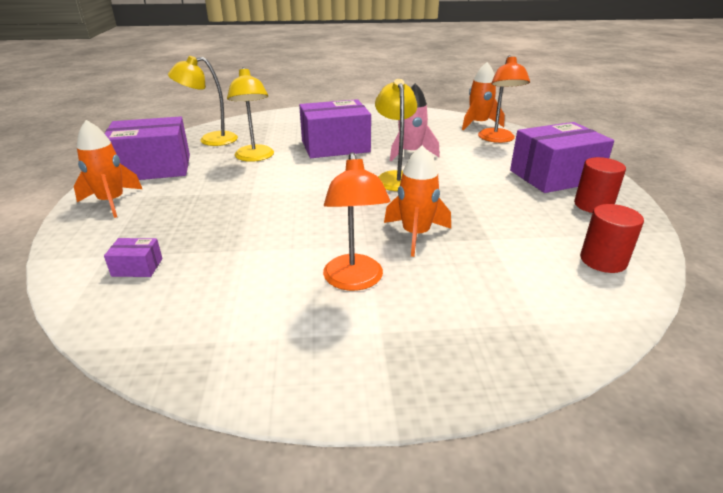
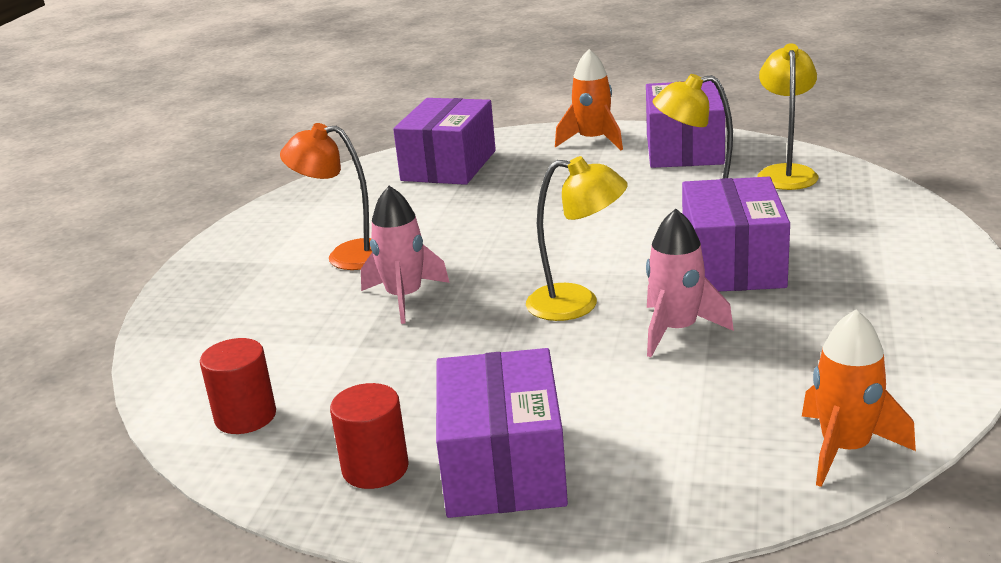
camera: 110 degrees right, 5 degrees down
purple box [104,238,163,277] -> purple box [393,98,496,185], size x2.39
orange rocket [384,145,451,257] -> pink rocket [361,186,450,324]
orange lamp [478,55,530,143] -> none

